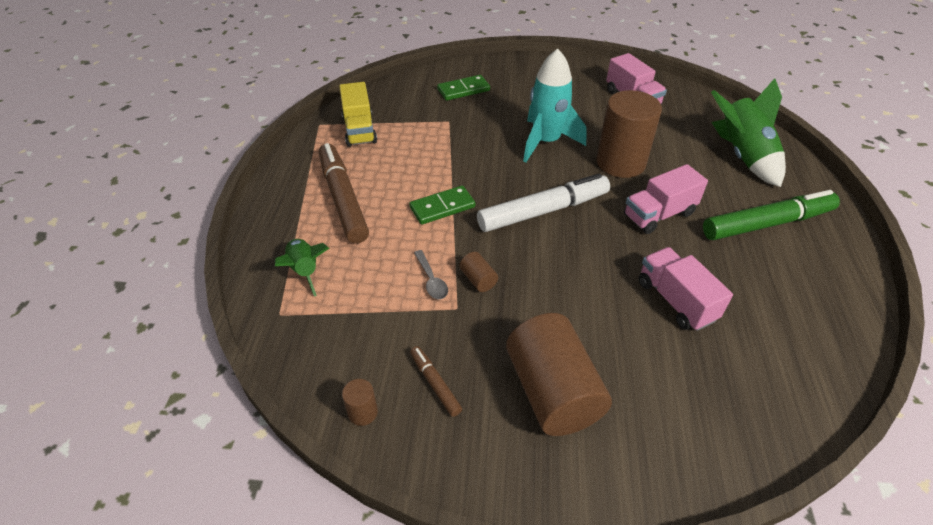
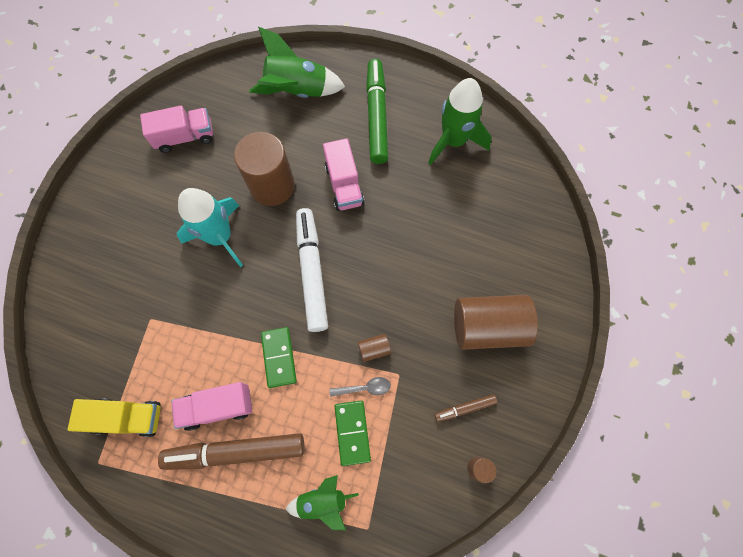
camera: 75 degrees left, 25 degrees up
green domino [437,75,490,101] -> green domino moved to [334,401,371,466]
pink truck [639,247,733,331] -> pink truck moved to [171,382,252,431]
none -> green rocket [428,78,492,165]

